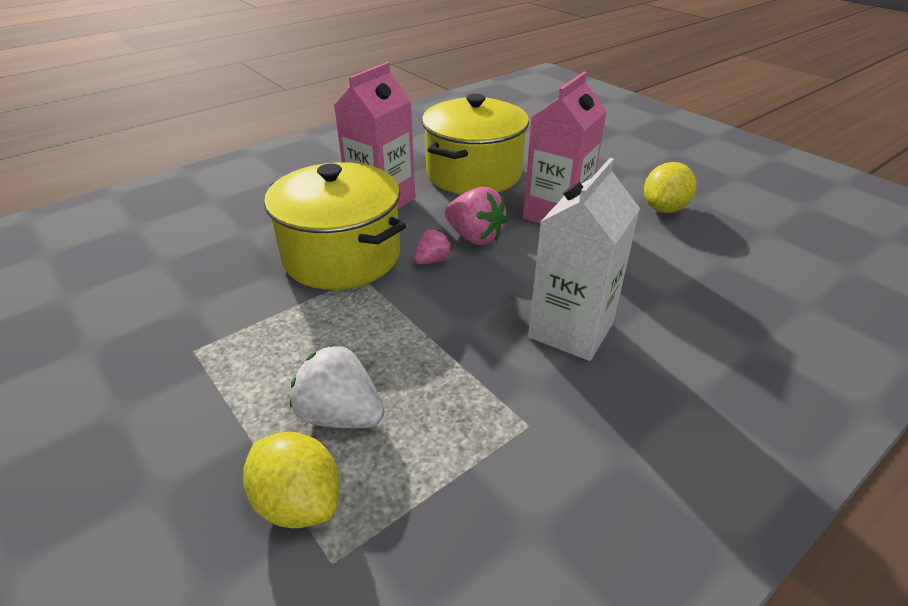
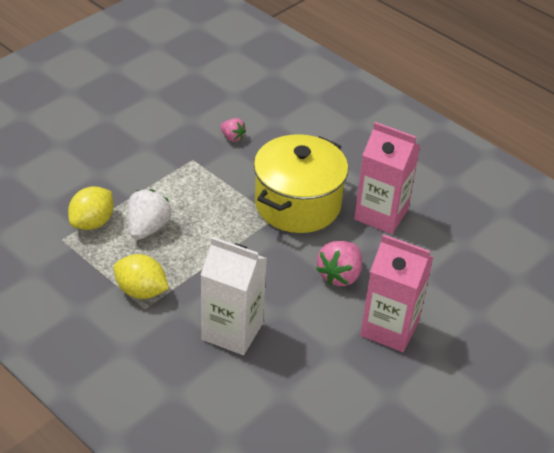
camera: 80 degrees right, 5 degrees up
pink strawberry [413,229,452,265] -> pink strawberry moved to [220,118,246,142]
yellow pot [422,94,529,194] -> none
yellow lemon [644,162,697,213] -> yellow lemon moved to [113,254,169,299]

